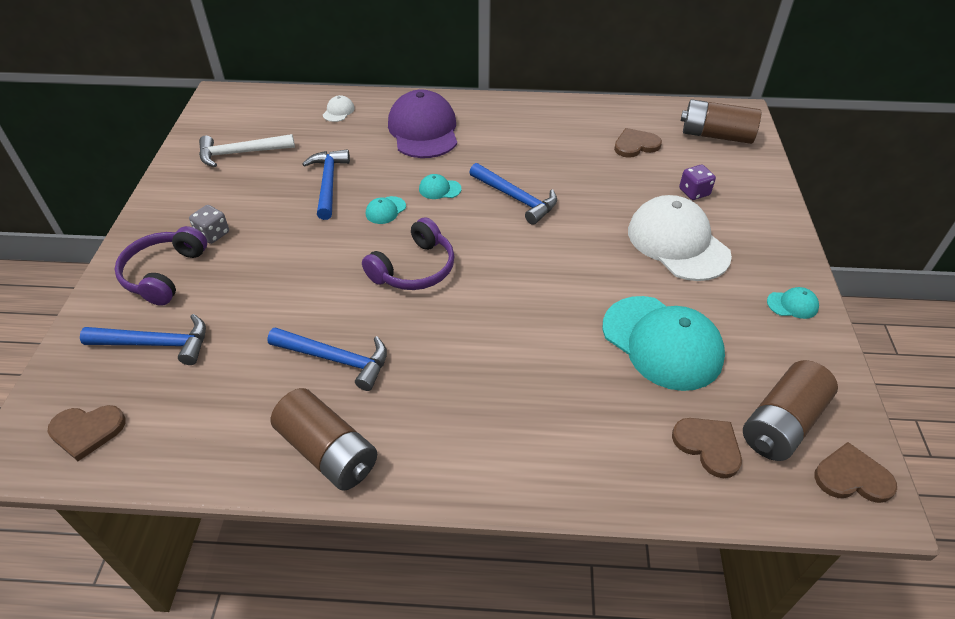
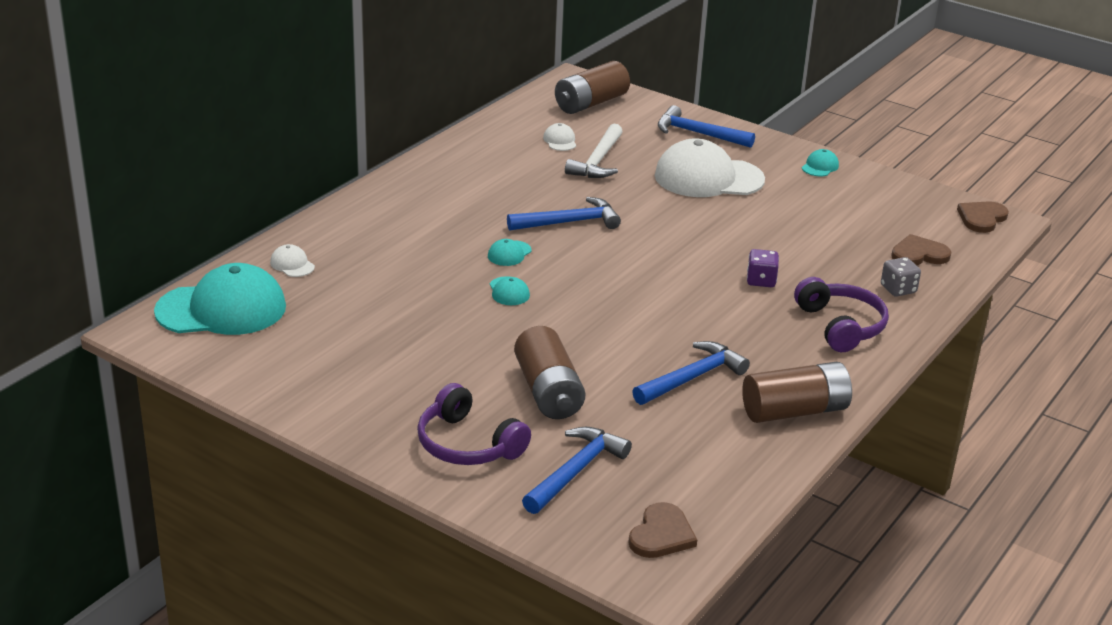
camera: 60 degrees left, 15 degrees down
grey dice [189,205,229,244] -> grey dice moved to [881,257,921,297]
white hammer [199,134,295,167] -> white hammer moved to [565,124,623,178]
blue hammer [302,149,350,220] -> blue hammer moved to [658,105,755,148]
purple headphones [362,217,455,290] -> purple headphones moved to [794,277,889,352]
purple cap [388,89,457,158] -> none
turquoise cap [602,296,725,391] -> turquoise cap moved to [154,263,286,335]
brown heart [614,128,662,158] -> white cap [543,123,576,151]
purple dice [679,165,716,200] -> purple dice moved to [747,249,779,287]
brown battery [743,360,838,461] -> brown battery moved to [514,326,585,419]

